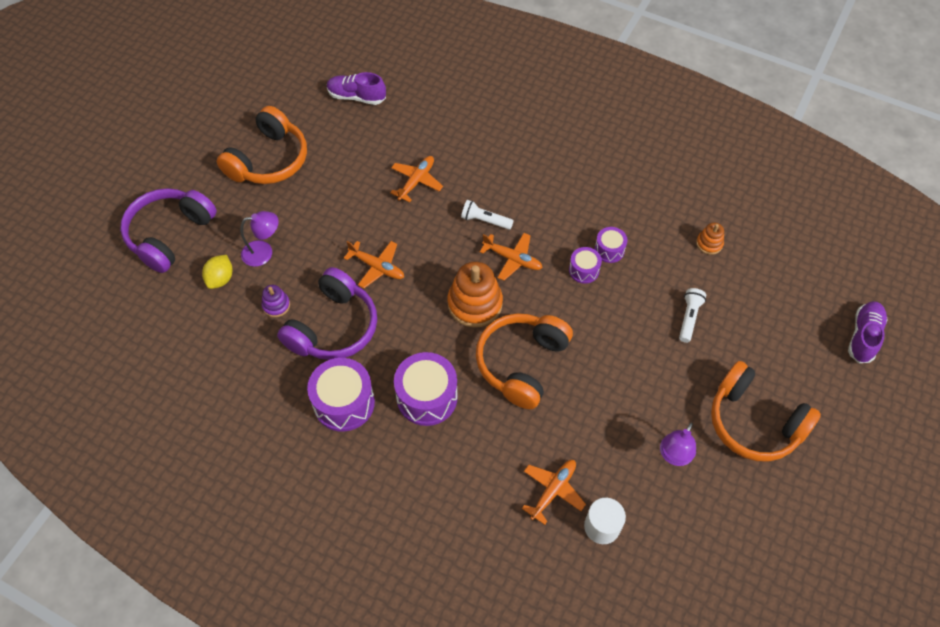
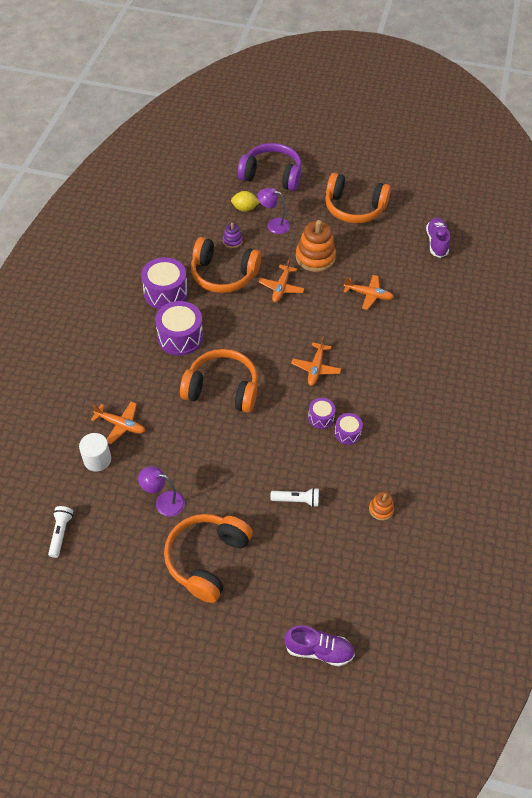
camera: 75 degrees right, 5 degrees down
purple lamp [240,211,279,267] -> purple lamp turned 135 degrees clockwise [257,188,290,234]
purple headphones [277,267,377,360] -> orange headphones [191,237,262,293]
orange stacking toy [448,262,503,328] -> orange stacking toy moved to [296,220,336,272]
white flashlight [461,200,514,230] -> white flashlight moved to [48,506,73,558]

